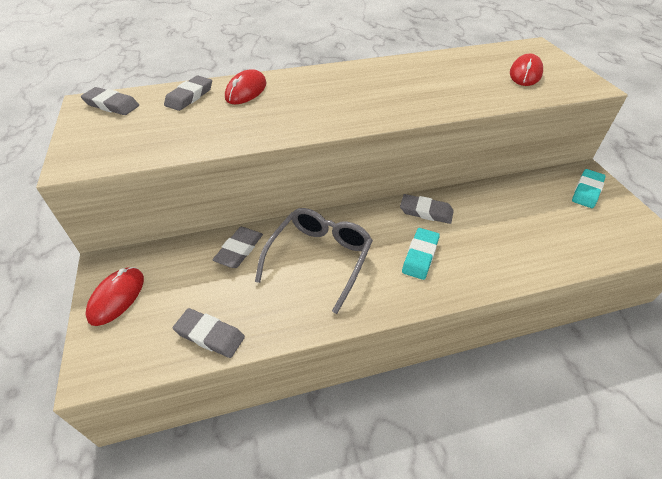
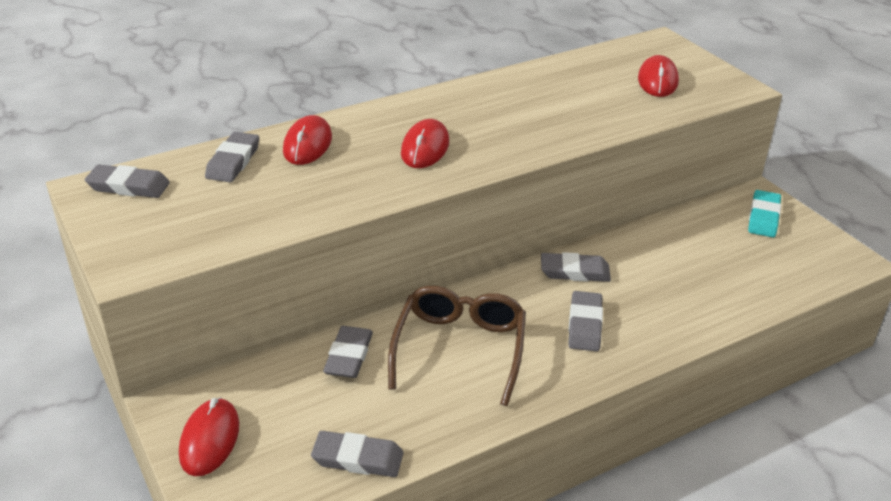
camera: 15 degrees left, 10 degrees down
grey glasses [255,208,373,314] -> brown glasses [388,286,526,406]
turquoise eraser [402,228,440,280] -> grey eraser [568,291,603,351]
none -> red mouse [401,119,449,168]

